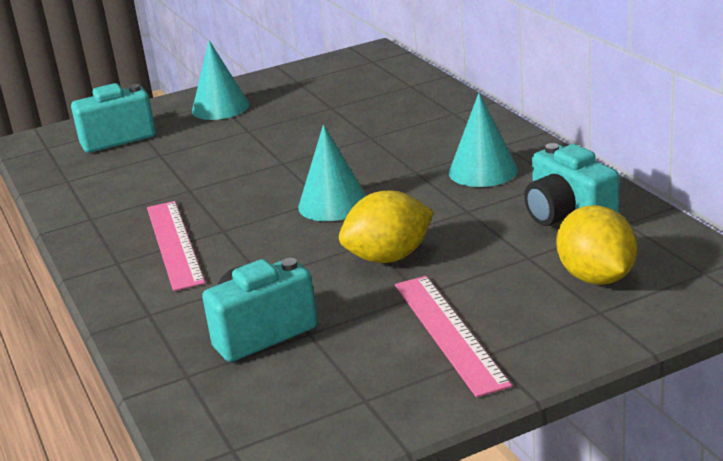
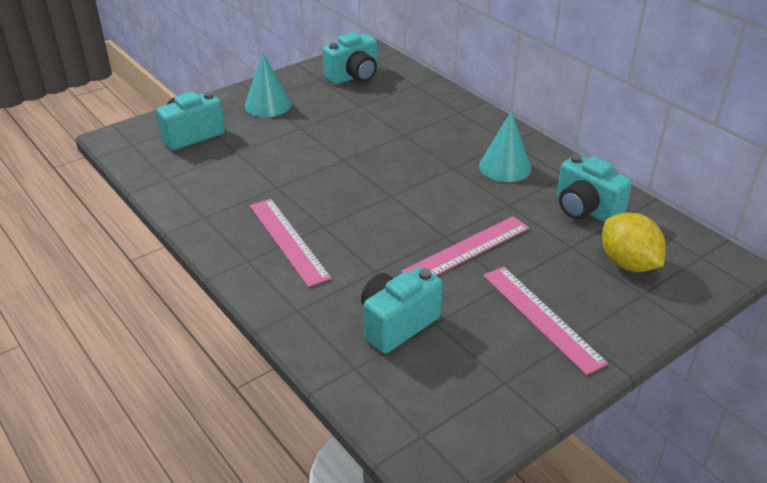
camera: 15 degrees left, 10 degrees up
turquoise cone [298,125,366,221] -> none
yellow lemon [339,190,434,263] -> pink ruler [401,216,529,276]
none -> turquoise camera [323,32,378,85]

